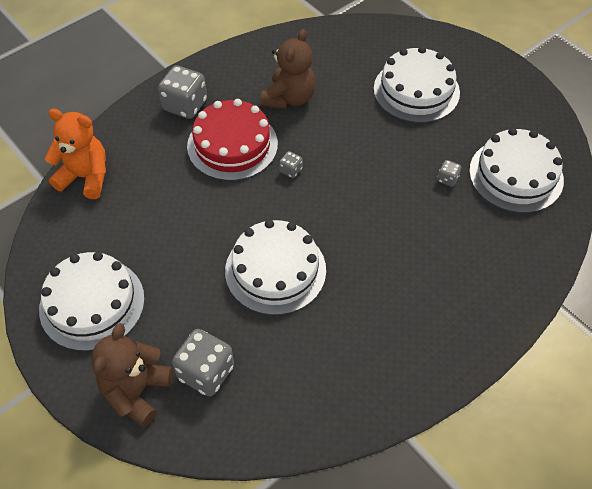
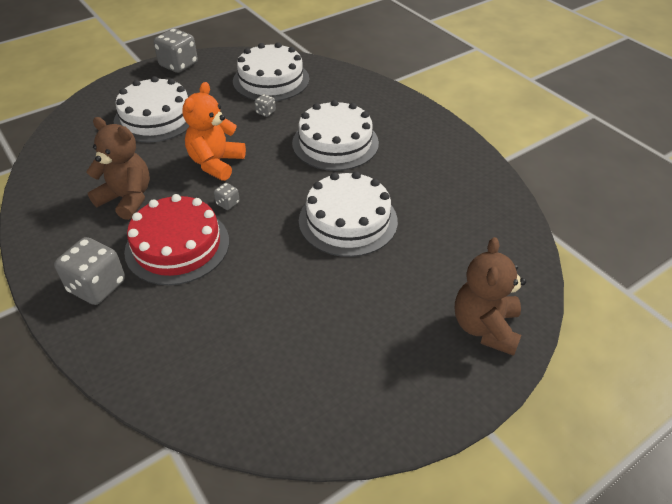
camera: 85 degrees left, 10 degrees down
white cake [39,252,145,351] -> white cake moved to [292,100,379,171]
orange teddy bear [45,109,106,199] -> orange teddy bear moved to [182,82,246,181]
brown teddy bear [91,323,173,427] -> brown teddy bear turned 75 degrees clockwise [455,237,526,356]
grey dice [172,329,234,397] -> grey dice moved to [153,29,198,73]

